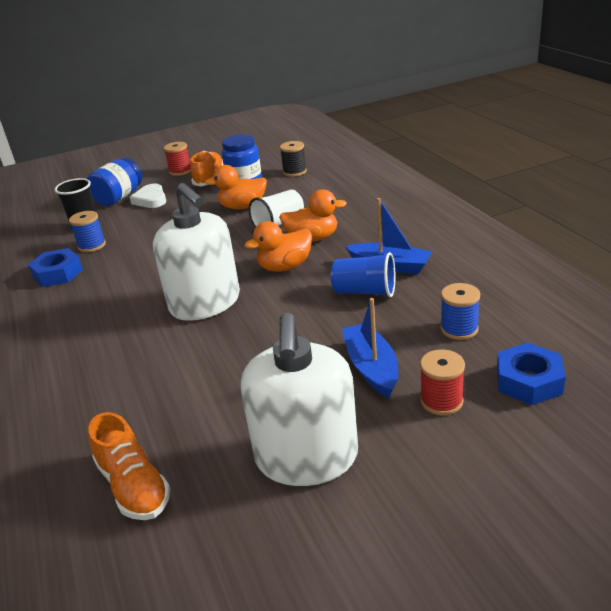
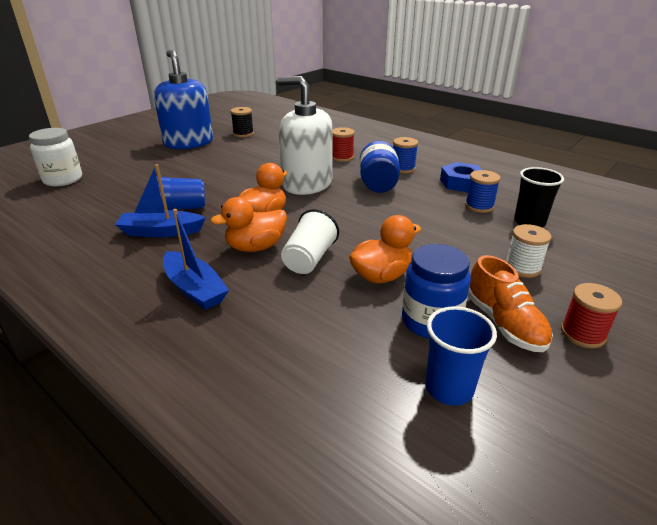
camera: 150 degrees right, 0 degrees up
blue jar [87,158,142,206] -> blue jar moved to [360,141,400,193]
orange shoe [88,412,170,520] -> none
white heart [130,184,166,208] -> white spool [506,224,551,278]
white soap dispenser [241,313,358,486] -> blue soap dispenser [154,50,213,149]
black spool [280,141,307,177] -> black spool moved to [230,107,254,137]
blue boat [342,298,398,398] -> blue boat moved to [163,209,229,310]
red spool [420,349,465,415] -> red spool moved to [332,127,355,162]
blue spool [440,283,480,340] -> blue spool moved to [393,137,418,173]
blue nut [497,343,566,405] -> white jar [29,128,82,186]
none -> blue cup [425,306,497,405]

